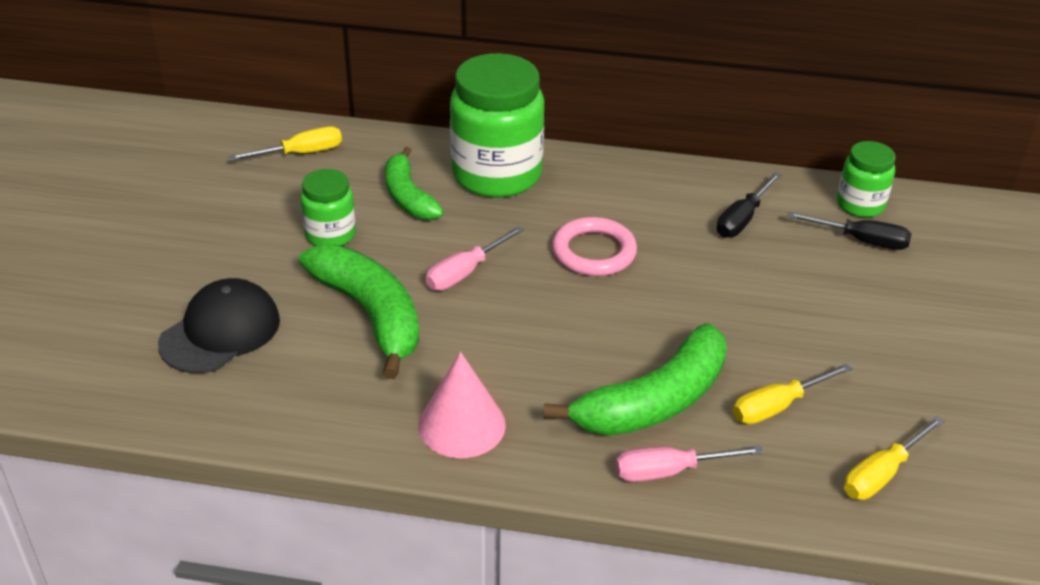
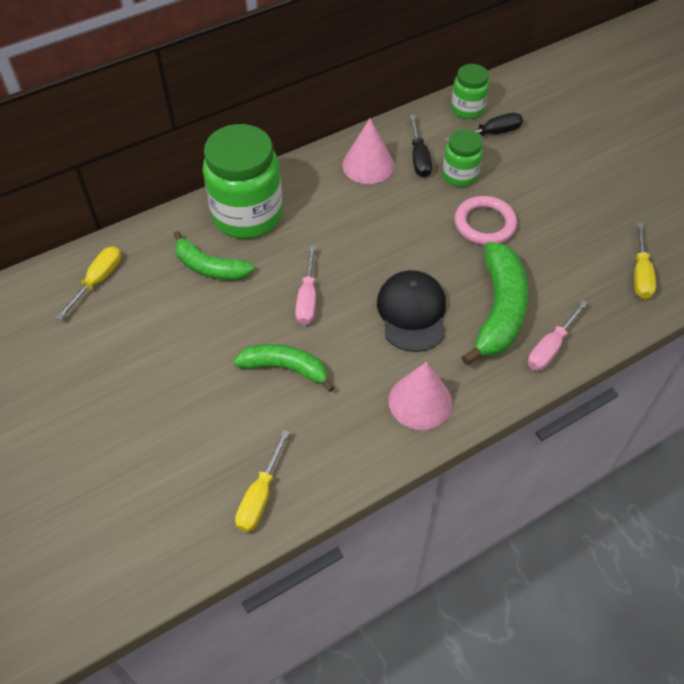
camera: 40 degrees left, 15 degrees up
black cap [158,278,280,373] -> black cap moved to [377,270,446,352]
green banana [299,244,419,379] -> green banana [234,344,335,392], size x0.65
green jar [300,169,356,246] -> green jar moved to [442,129,483,187]
pink ring [552,217,637,276] -> pink ring moved to [454,196,517,245]
yellow screwdriver [733,363,852,424] -> yellow screwdriver moved to [235,430,290,532]
none -> pink cone [342,118,394,184]

